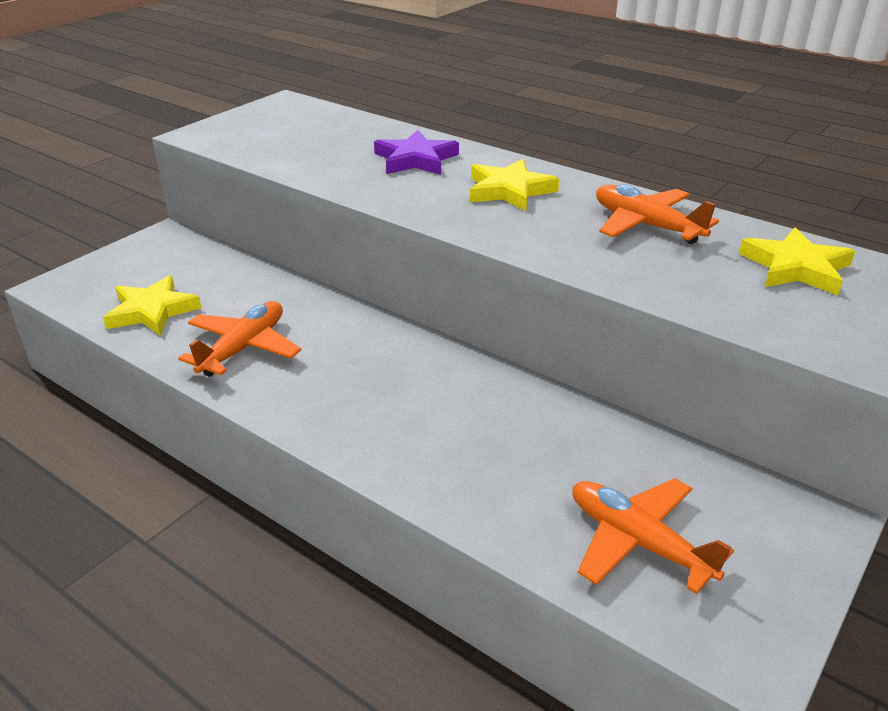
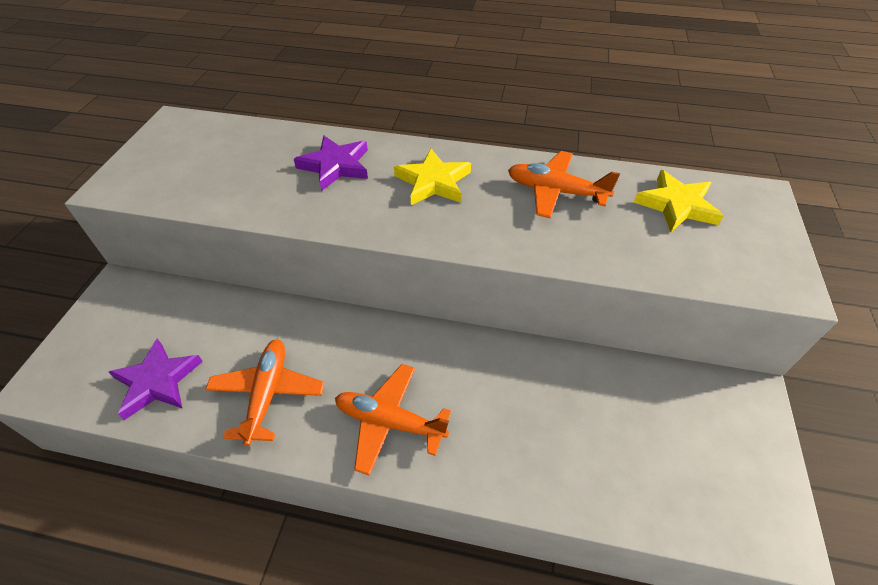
camera: 25 degrees left, 15 degrees up
yellow star [103,275,201,335] -> purple star [109,339,203,420]
orange plane [573,478,734,594] -> orange plane moved to [335,364,451,476]

